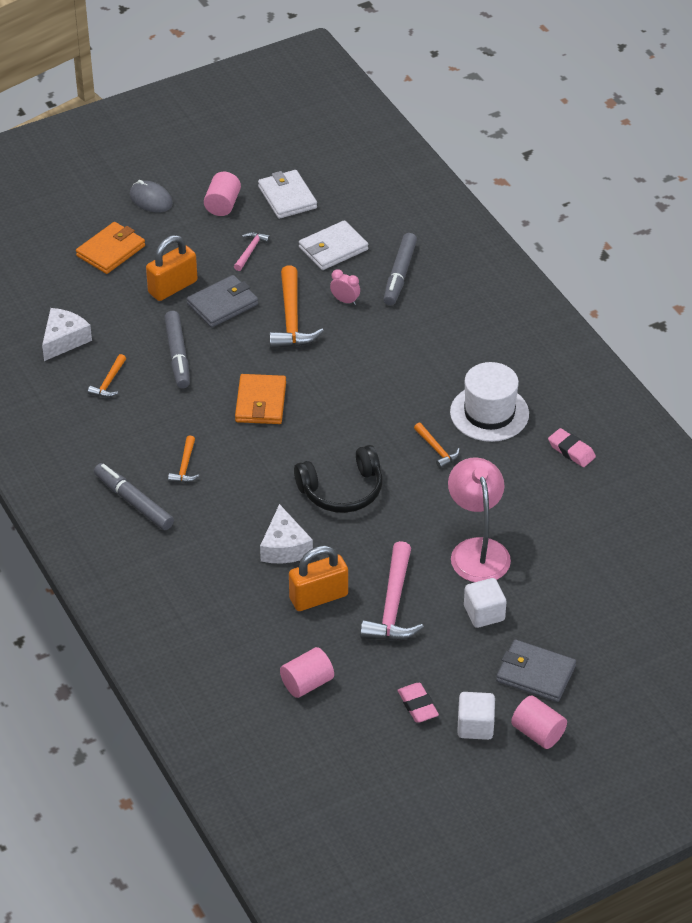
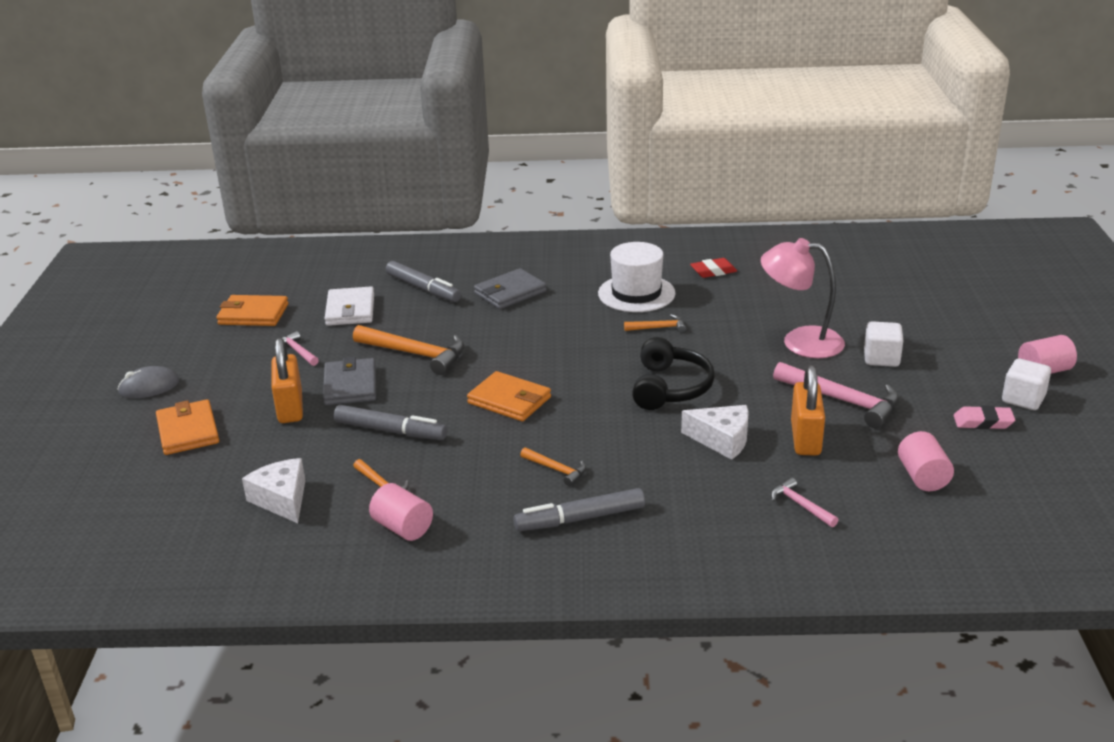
camera: 60 degrees left, 15 degrees down
pink cylinder [204,172,241,216] -> pink cylinder moved to [369,483,433,541]
white wallet [258,170,317,219] -> orange wallet [216,295,288,326]
pink clock [330,269,360,305] -> none
grey wallet [496,639,576,702] -> grey wallet moved to [474,268,547,309]
pink eraser [548,428,596,467] -> red eraser [690,258,737,278]
none -> pink hammer [771,478,838,527]

